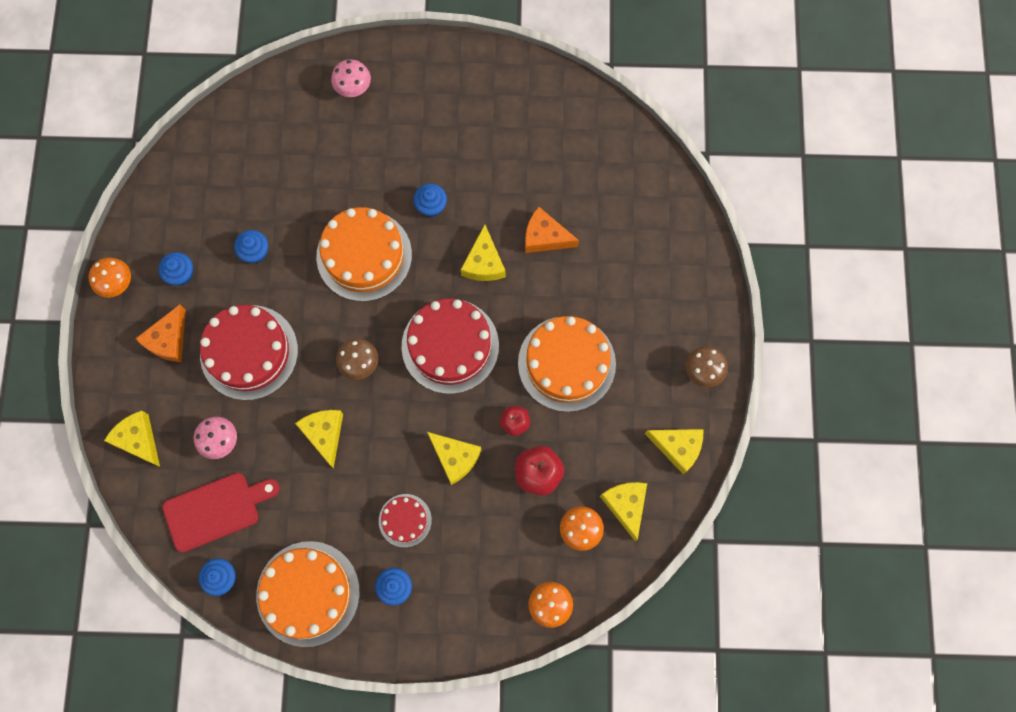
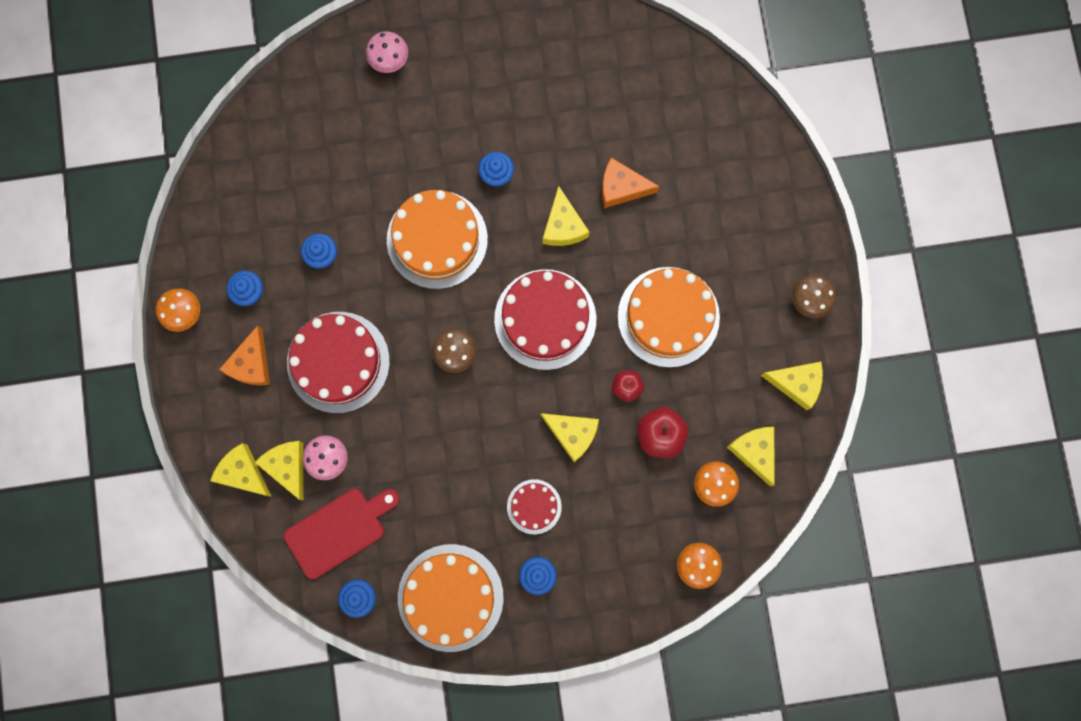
camera: 10 degrees left, 5 degrees up
yellow cheese [295,410,343,468] -> yellow cheese moved to [255,441,304,501]

